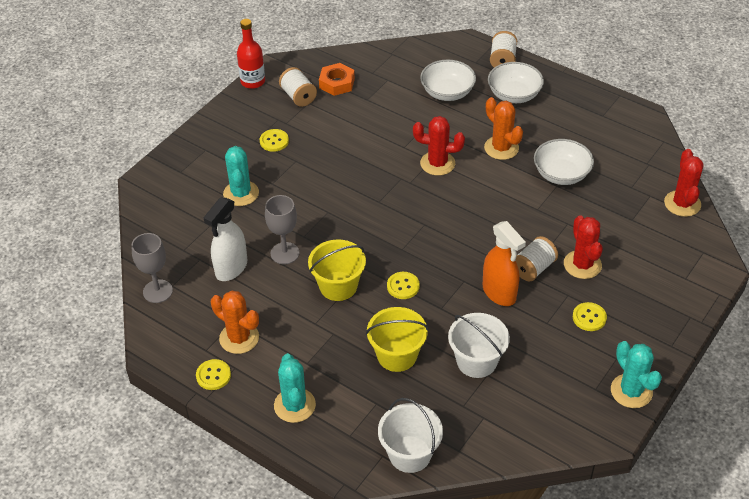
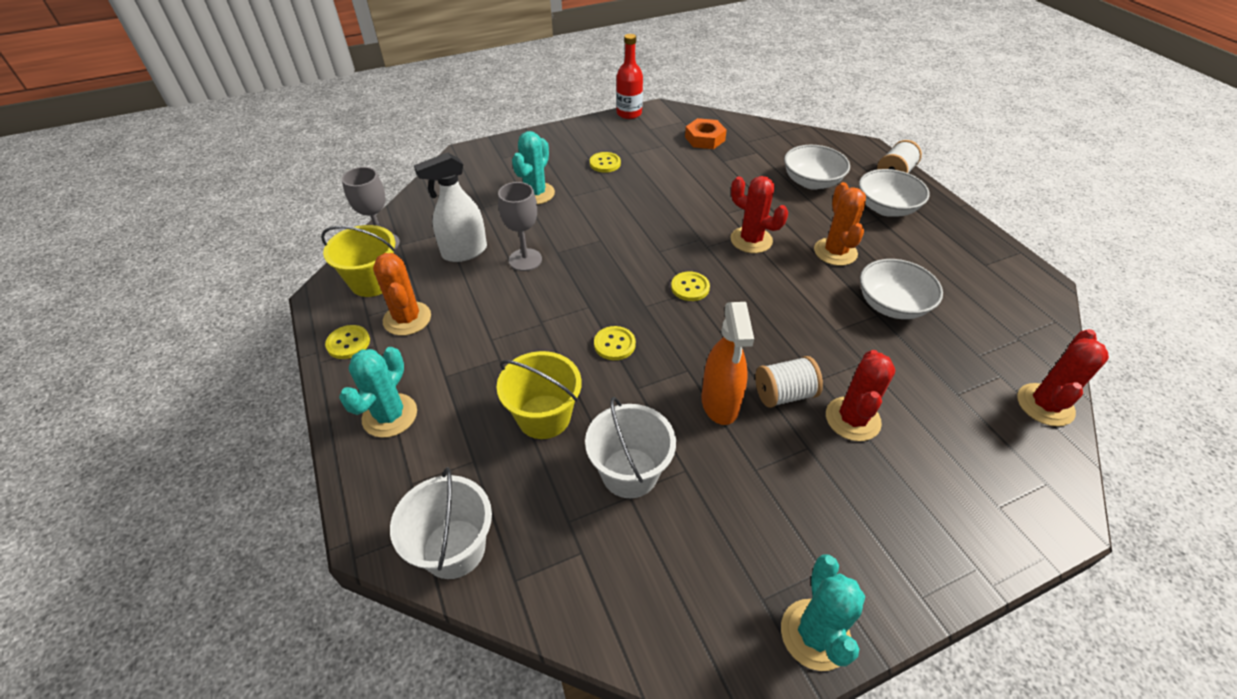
camera: 30 degrees right, 0 degrees up
white spool [279,67,317,107] -> none
yellow bucket [308,240,366,301] -> yellow bucket moved to [321,225,395,297]
yellow button [573,302,607,331] -> yellow button moved to [671,272,710,301]

